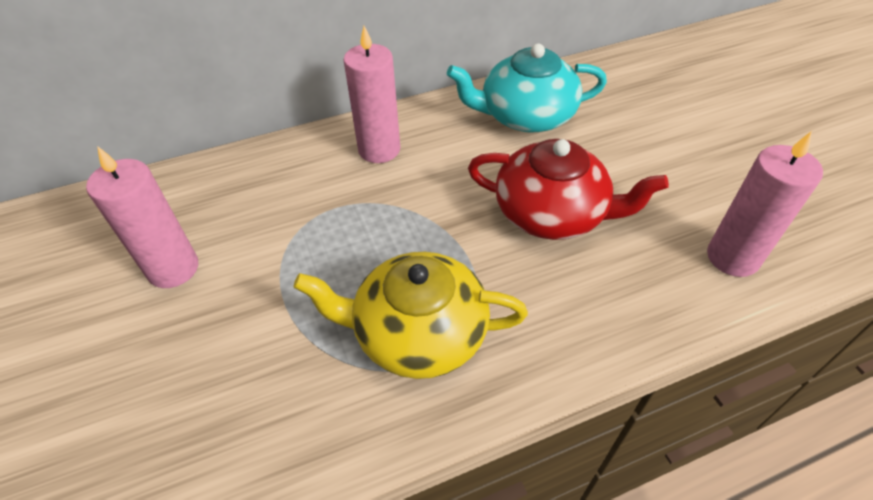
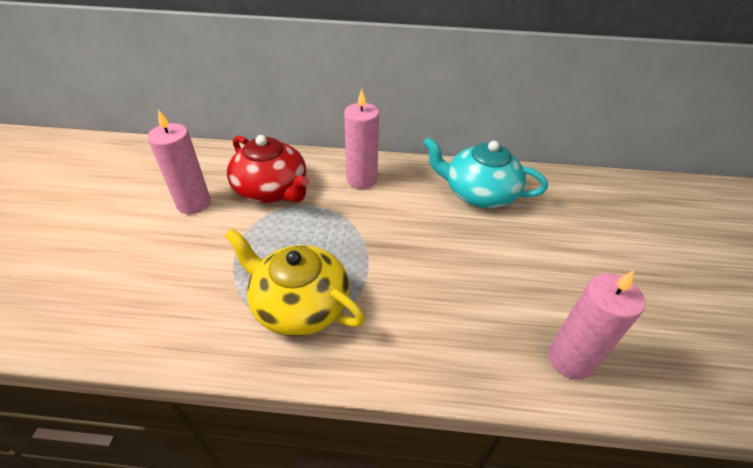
camera: 25 degrees right, 5 degrees down
red teapot [468,139,669,240] -> red teapot moved to [227,135,310,203]

